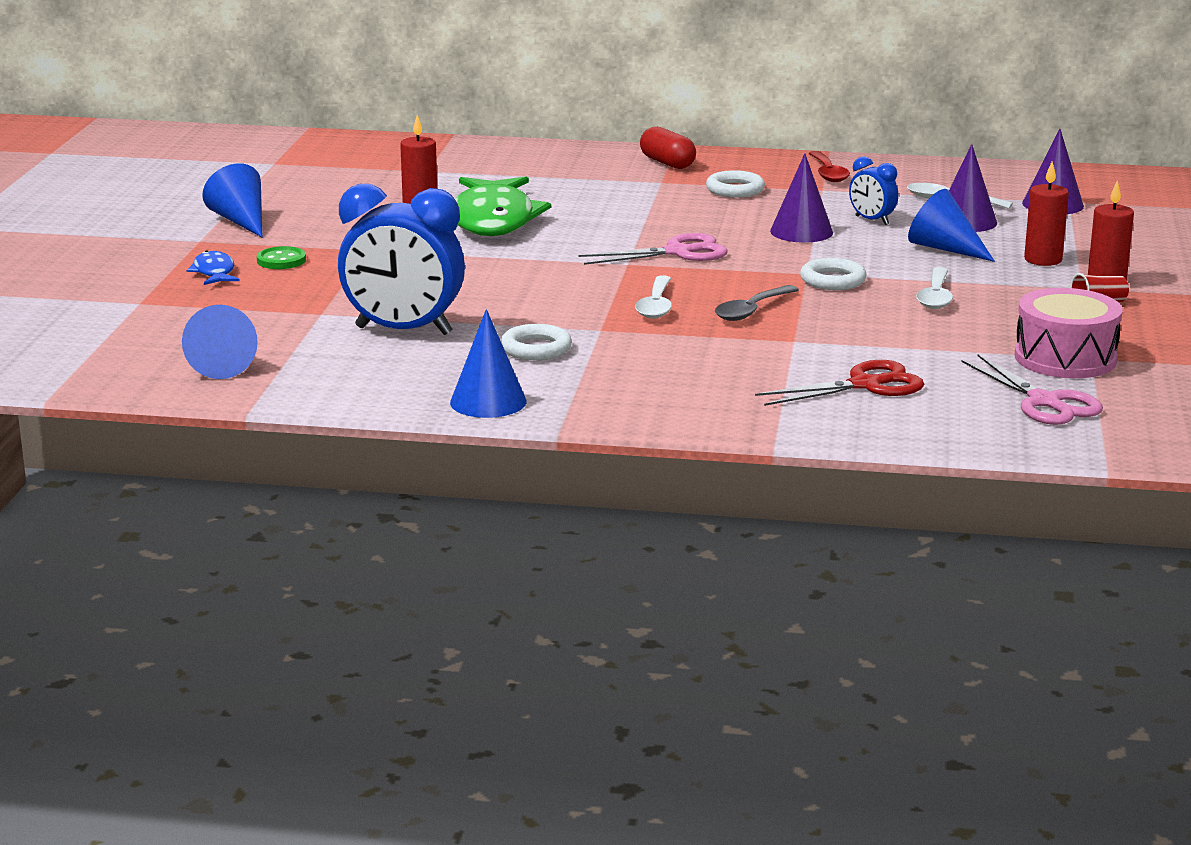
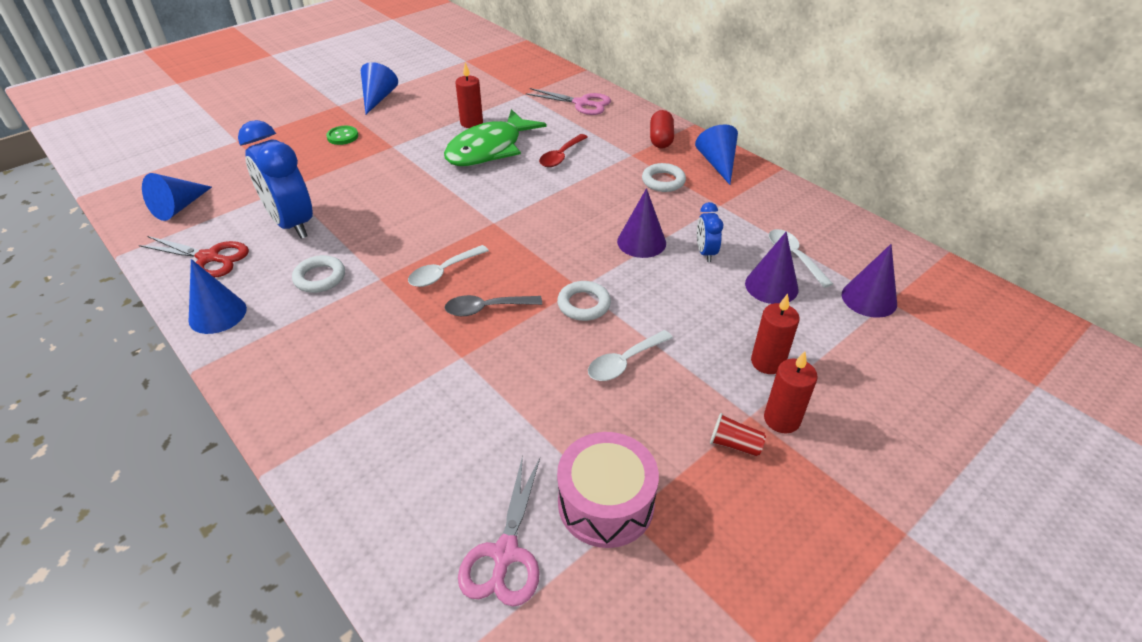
camera: 40 degrees right, 20 degrees up
blue fish [187,250,240,285] -> none
pink scissors [579,233,727,265] -> pink scissors moved to [525,88,611,115]
red scissors [755,360,924,406] -> red scissors moved to [138,236,249,277]
red spoon [808,151,850,182] -> red spoon moved to [539,134,588,167]
blue cone [908,189,995,262] -> blue cone moved to [695,124,738,185]

